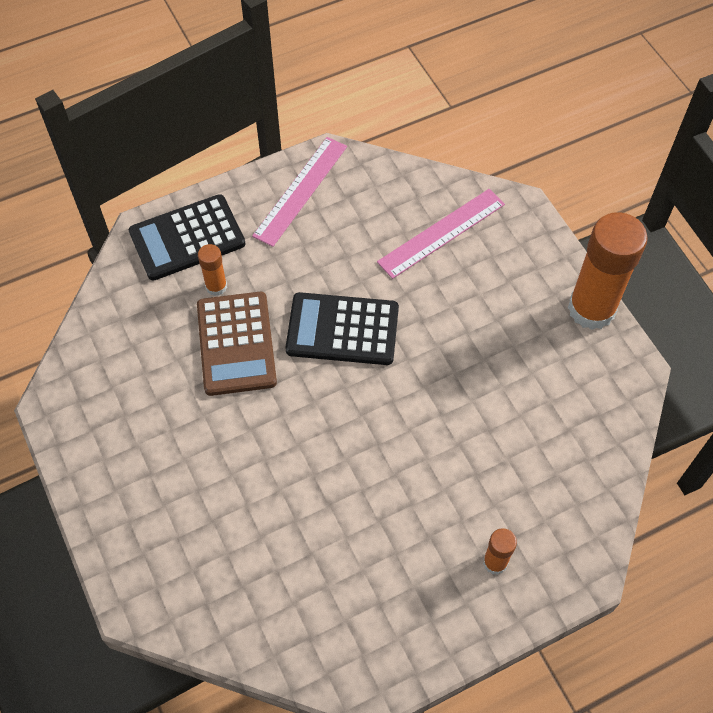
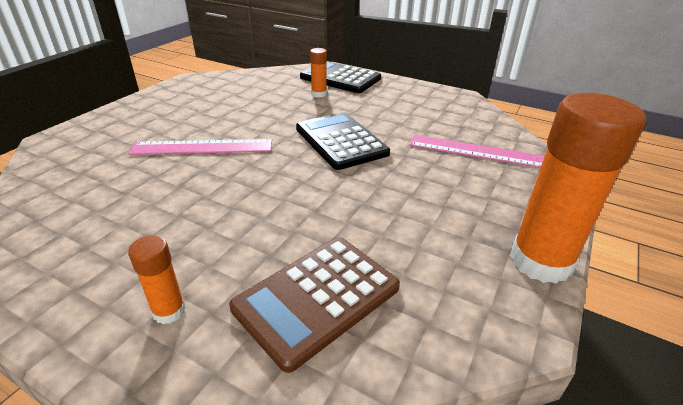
camera: 55 degrees right, 25 degrees down
brown calculator [197,292,277,396] -> brown calculator moved to [229,237,400,373]
pink ruler [252,137,347,247] -> pink ruler moved to [128,139,272,155]

